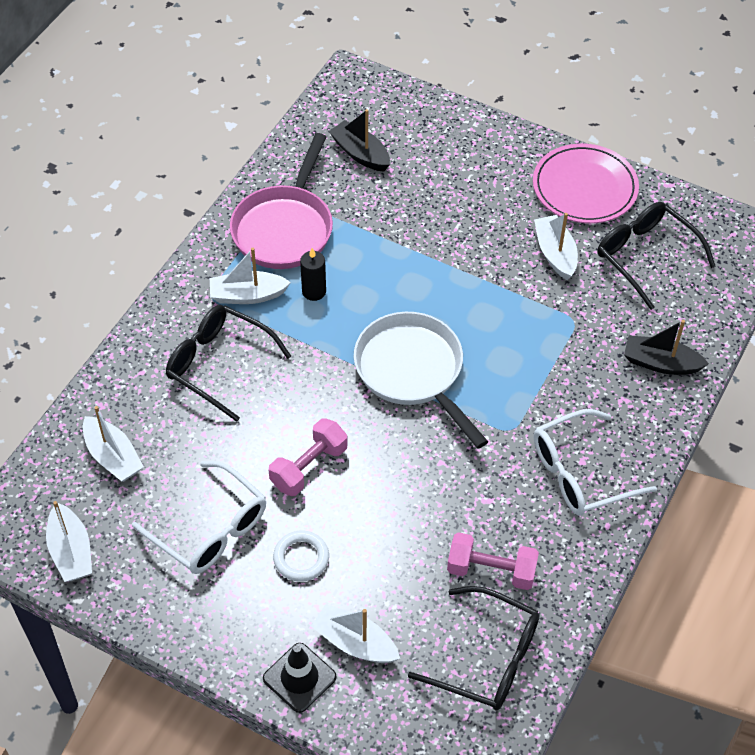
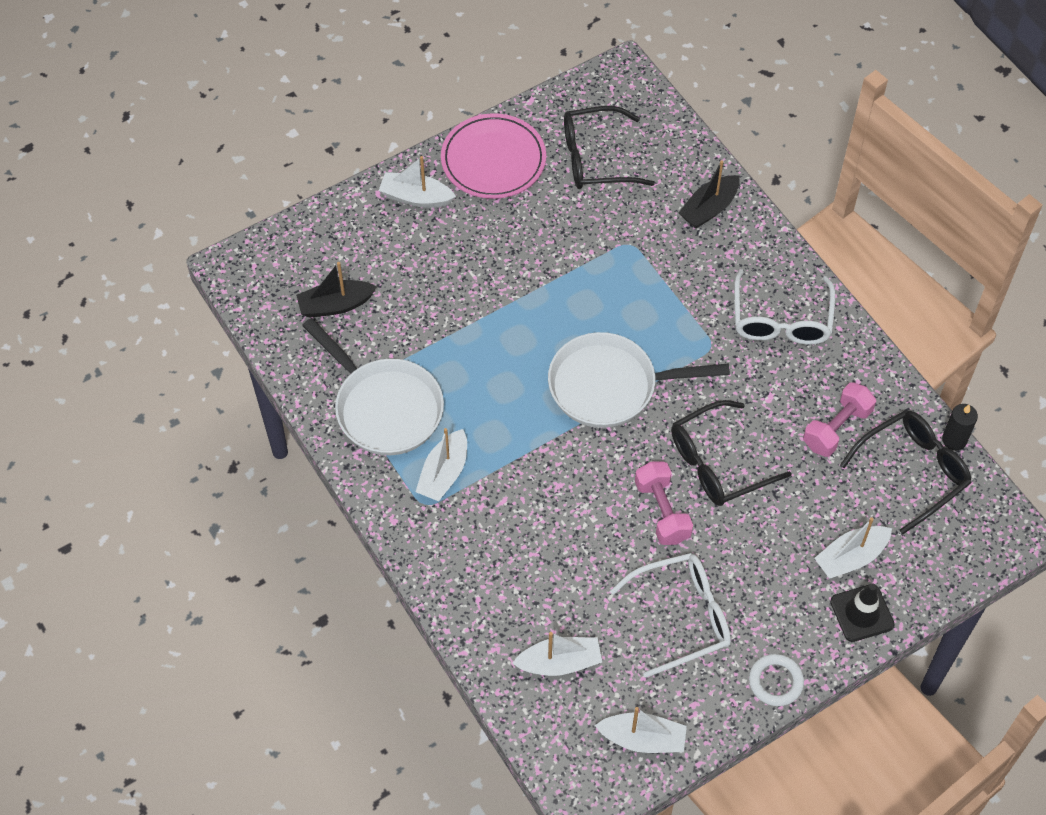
camera: 60 degrees left, 5 degrees up
black glasses [166,305,291,422] -> black glasses moved to [671,400,792,506]
pink pan [230,133,333,269] -> white pan [302,318,444,455]
white ring [273,531,329,582] -> white ring moved to [749,654,804,706]
black candle [300,248,326,301] -> black candle moved to [942,404,978,450]
white boat [534,213,578,280] -> white boat moved to [379,156,456,208]

